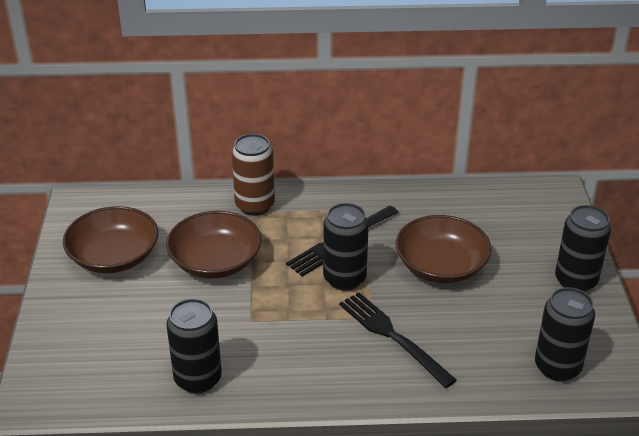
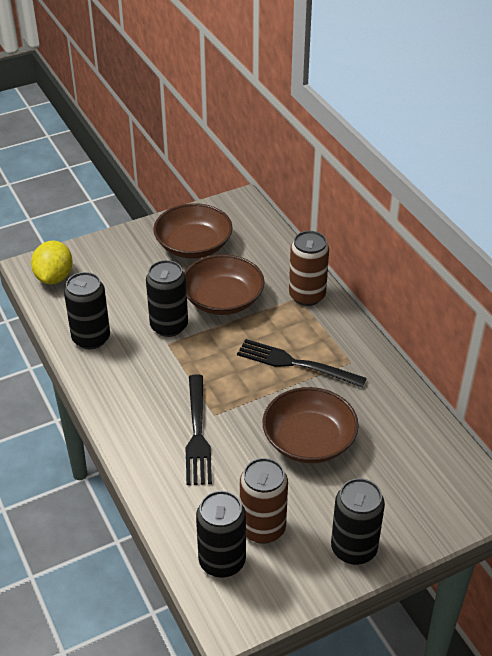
camera: 65 degrees right, 5 degrees up
black can [323,203,369,291] -> black can moved to [146,260,188,337]
black fork [339,292,457,388] -> black fork turned 150 degrees clockwise [186,374,212,485]
none -> yellow lemon [31,241,73,284]
none -> brown can [240,458,288,544]

